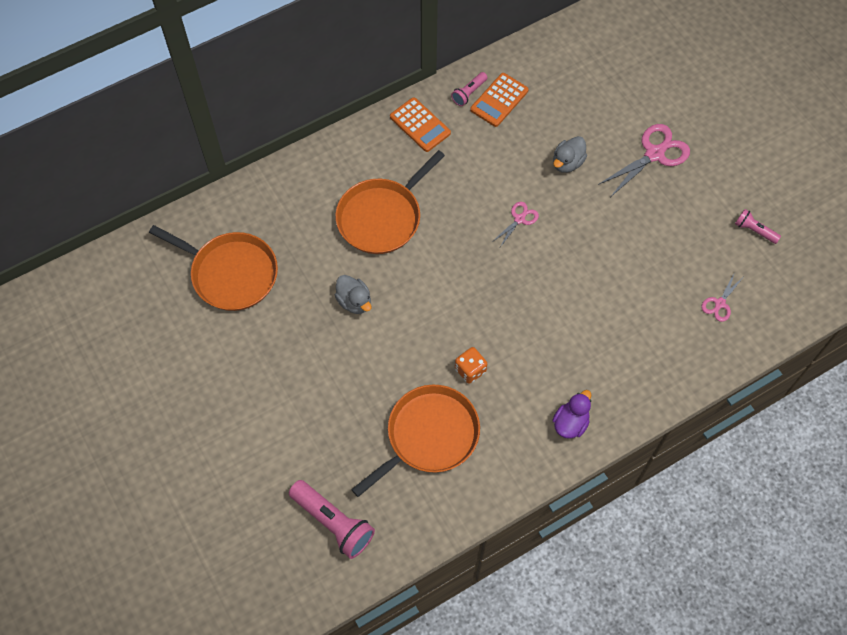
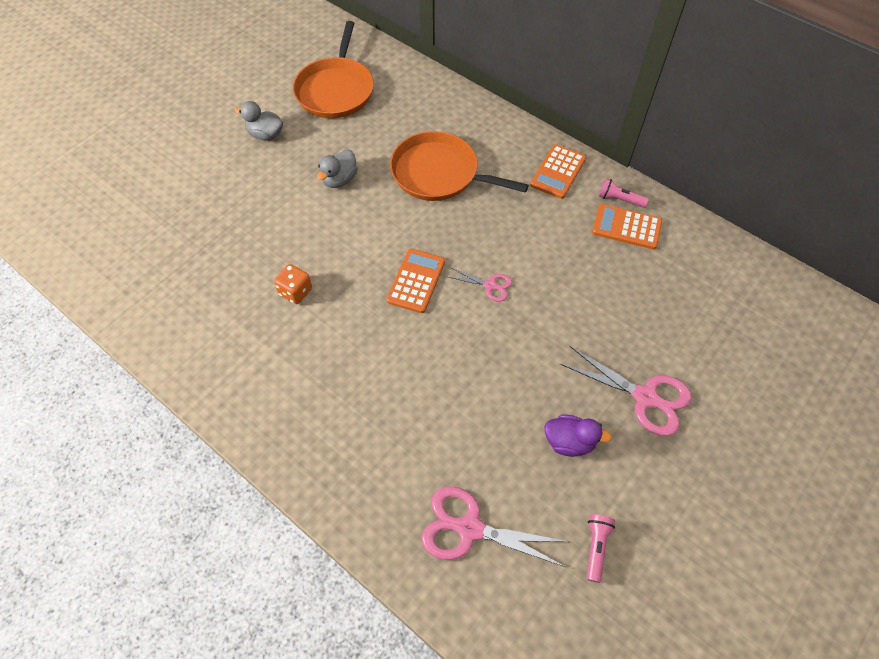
camera: 70 degrees right, 5 degrees down
pink flashlight [289,480,375,559] -> none
orange pan [351,385,480,497] -> none
purple duck [552,390,591,439] -> purple duck moved to [544,415,612,457]
grey duck [553,136,587,173] -> grey duck moved to [235,101,283,140]
pink scissors [702,272,742,322] -> pink scissors [421,486,569,567], size x1.85
none -> orange calculator [387,249,445,313]

